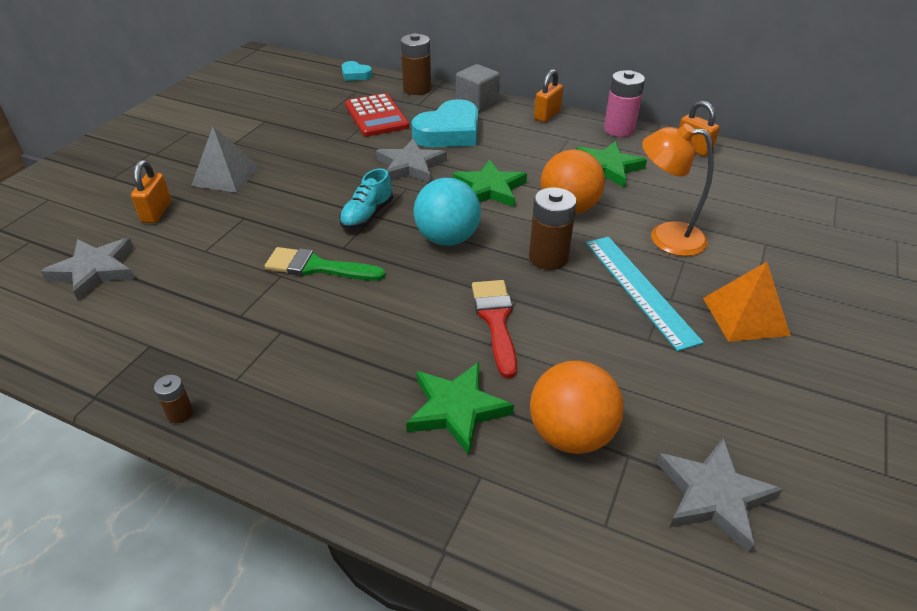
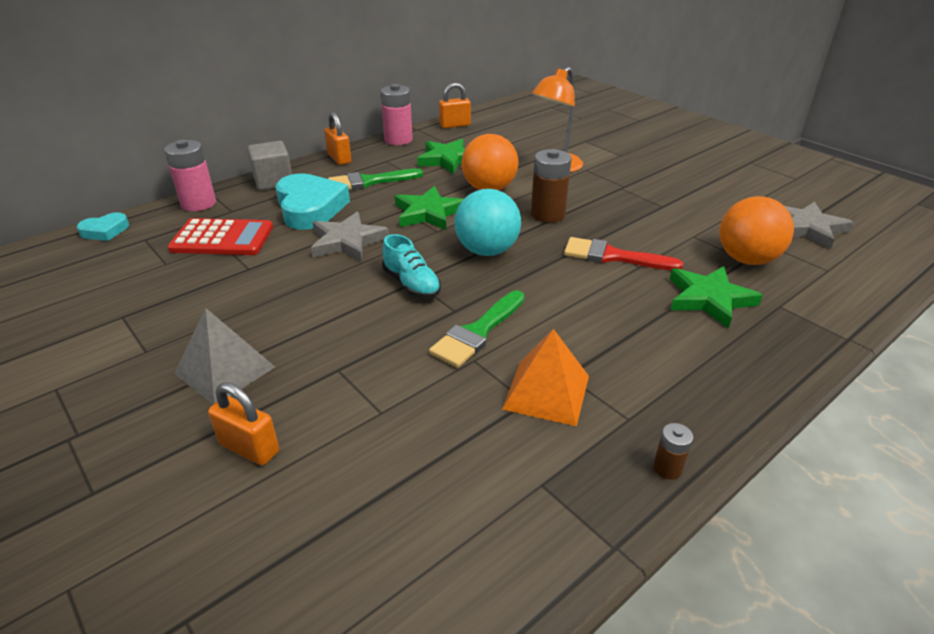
camera: 65 degrees left, 5 degrees down
grey star [41,238,134,301] -> none
brown battery [400,33,431,95] -> pink battery [164,140,216,211]
turquoise ruler [586,237,704,351] -> none
orange pyramid [703,262,791,342] -> orange pyramid moved to [502,329,589,427]
none -> green brush [328,168,423,190]

